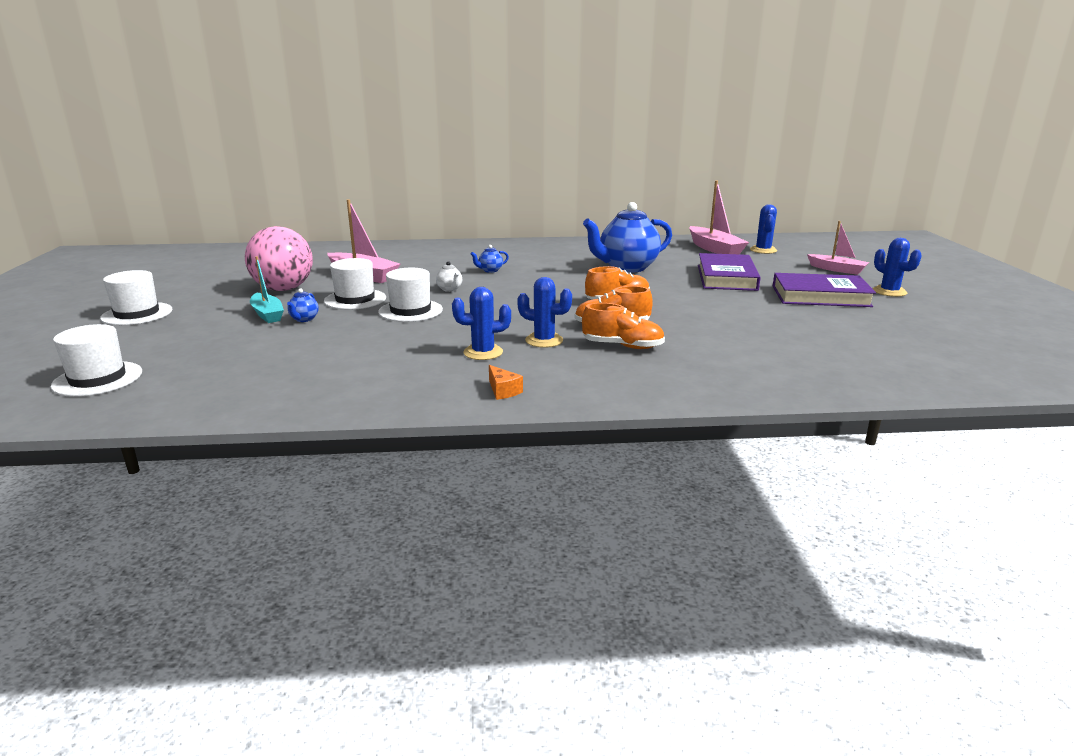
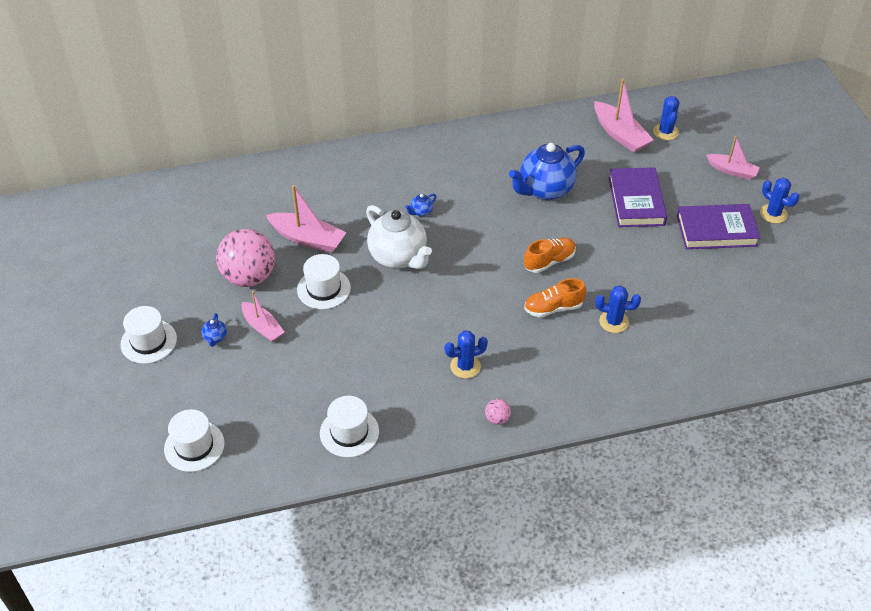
camera: 10 degrees left, 25 degrees up
turquoise boat [250,256,284,323] -> pink boat [241,291,284,342]
blue teapot [287,288,319,322] -> blue teapot moved to [202,313,227,347]
white hat [378,268,443,322] -> white hat moved to [320,396,379,457]
white teapot [436,261,462,292] -> white teapot [366,205,432,269], size x2.49
orange cheese [489,365,523,400] -> pink ball [485,399,511,425]
blue cactus [517,277,572,348] -> blue cactus moved to [595,286,641,333]
orange shoe [582,303,665,349] -> none

